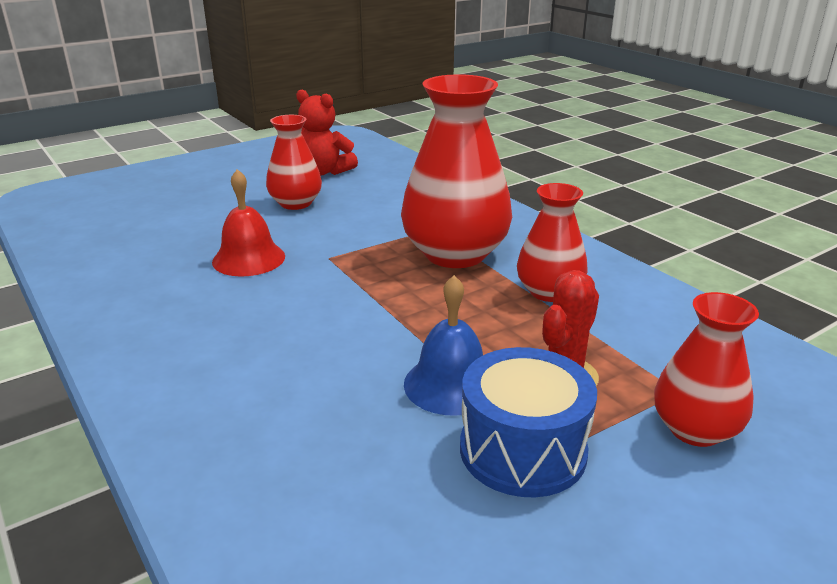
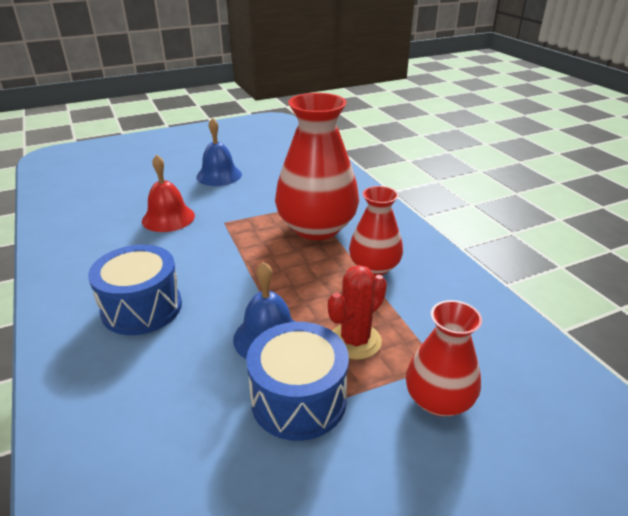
camera: 10 degrees right, 5 degrees up
red vase [266,115,322,210] -> blue bell [196,118,242,186]
red teddy bear [296,90,358,176] -> none
none -> blue drum [88,245,182,335]

